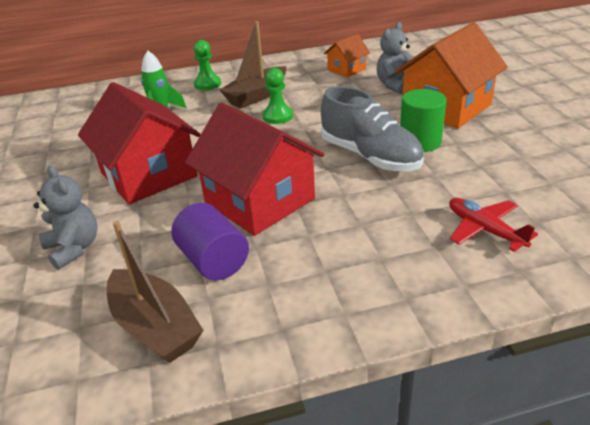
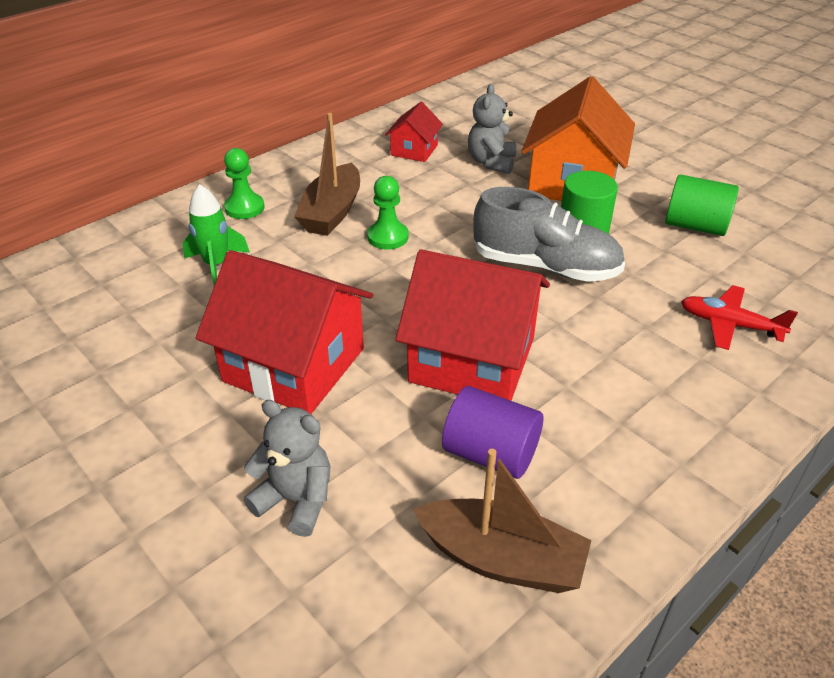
camera: 30 degrees left, 5 degrees up
orange house [324,34,370,78] -> red house [385,102,443,162]
none -> green cylinder [665,174,739,236]

